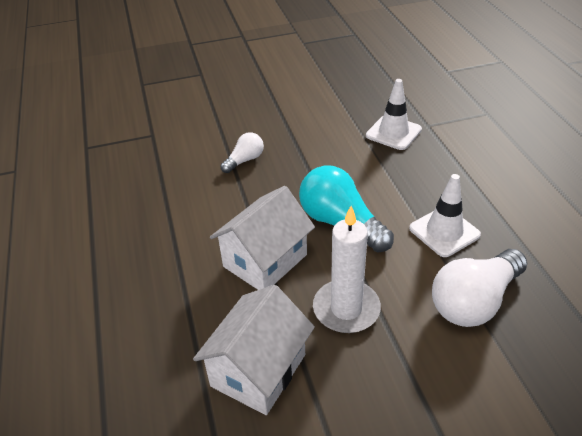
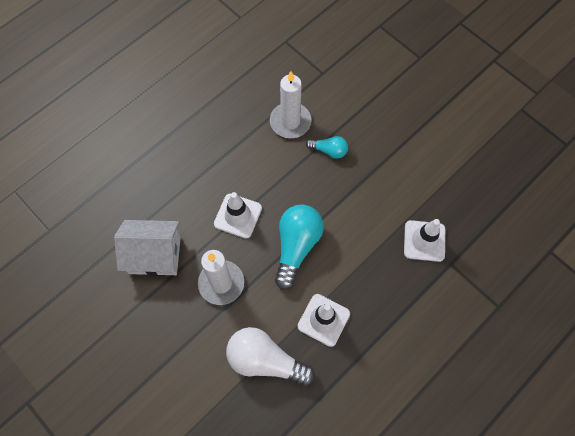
camera: 60 degrees right, 25 degrees up
white house [210,186,315,290] -> white traffic cone [214,192,262,239]
white light bulb [220,132,264,173] -> turquoise light bulb [306,136,348,159]
none -> white candle [270,71,312,138]

